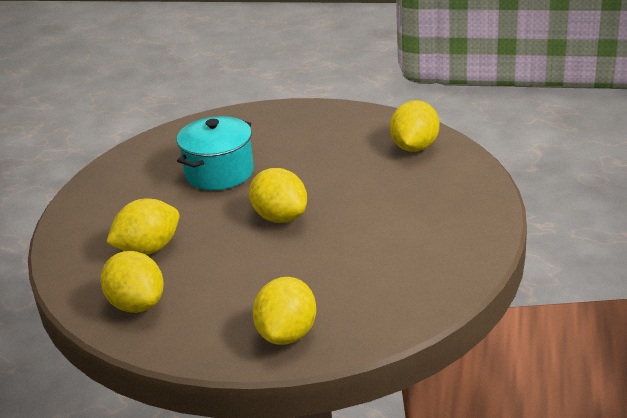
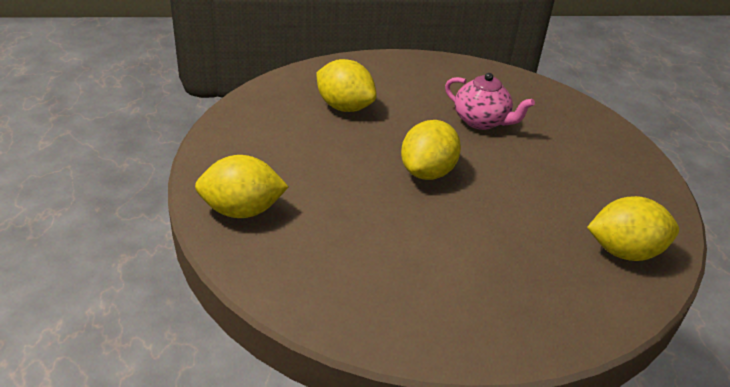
camera: 65 degrees right, 5 degrees up
yellow lemon [101,251,164,313] -> none
turquoise pot [177,116,254,190] -> pink teapot [445,73,535,130]

